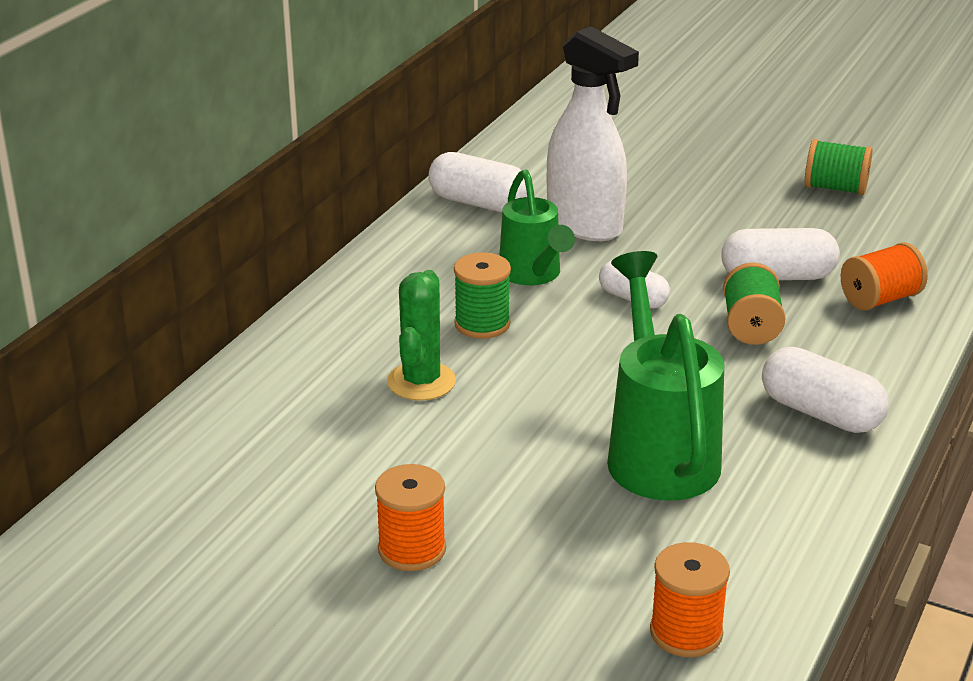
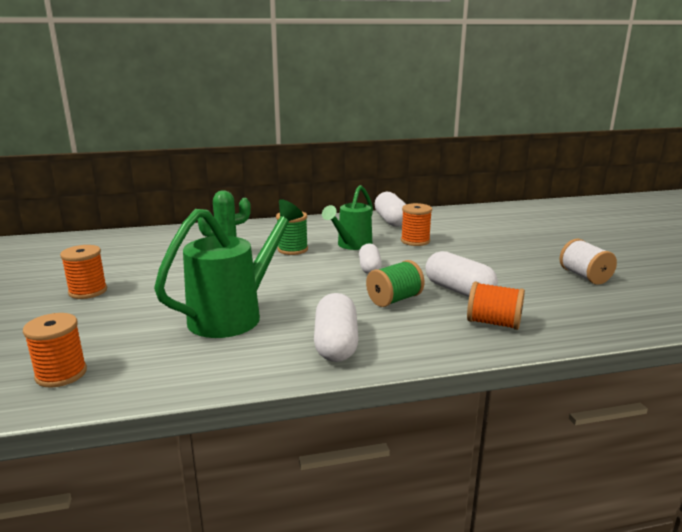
camera: 50 degrees right, 10 degrees down
white spray bottle [547,26,639,241] -> orange spool [401,203,432,246]
green spool [805,139,873,195] -> white spool [559,239,617,285]

